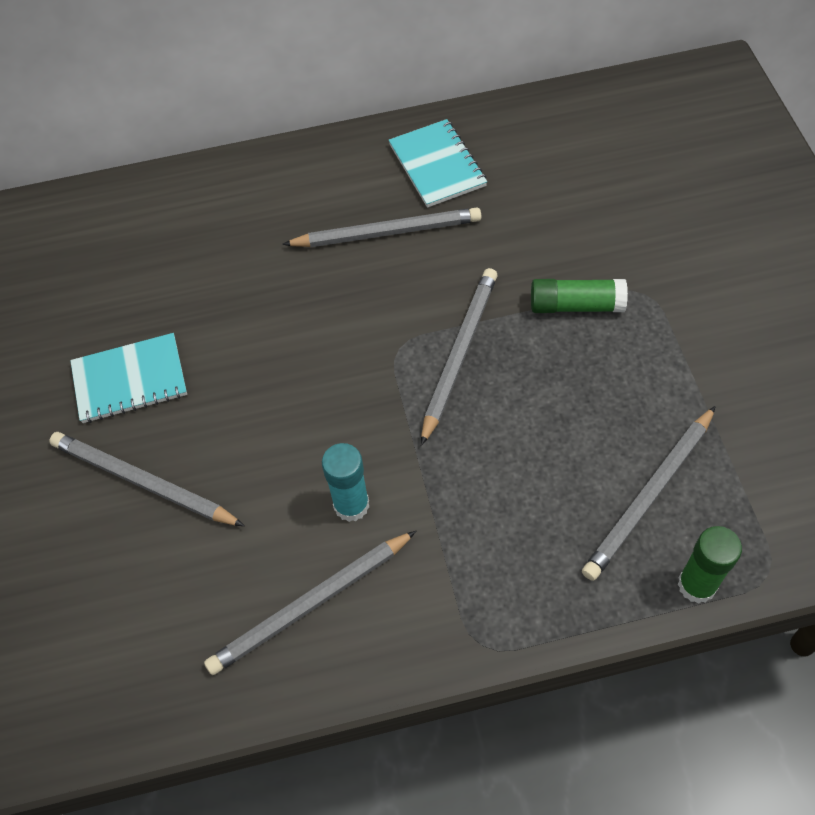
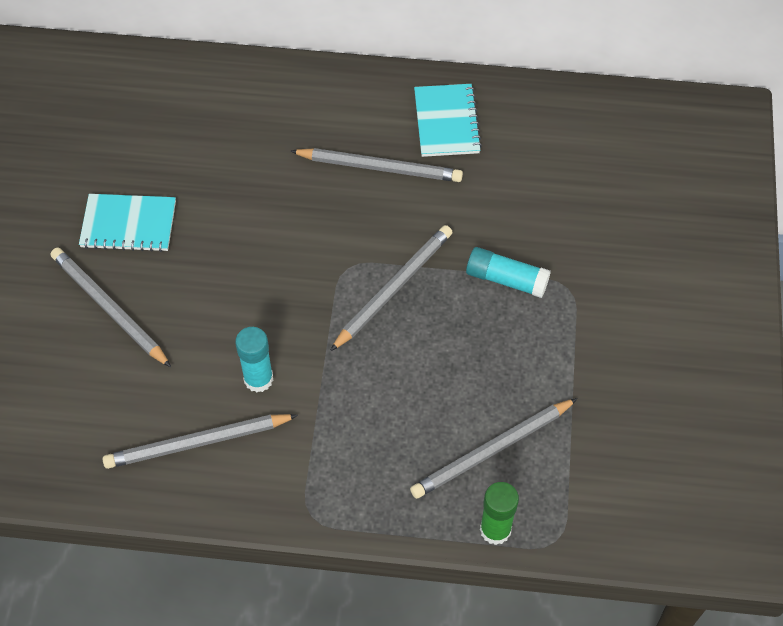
camera: 15 degrees right, 0 degrees up
green glue stick [531,279,628,313] -> turquoise glue stick [466,247,551,298]

